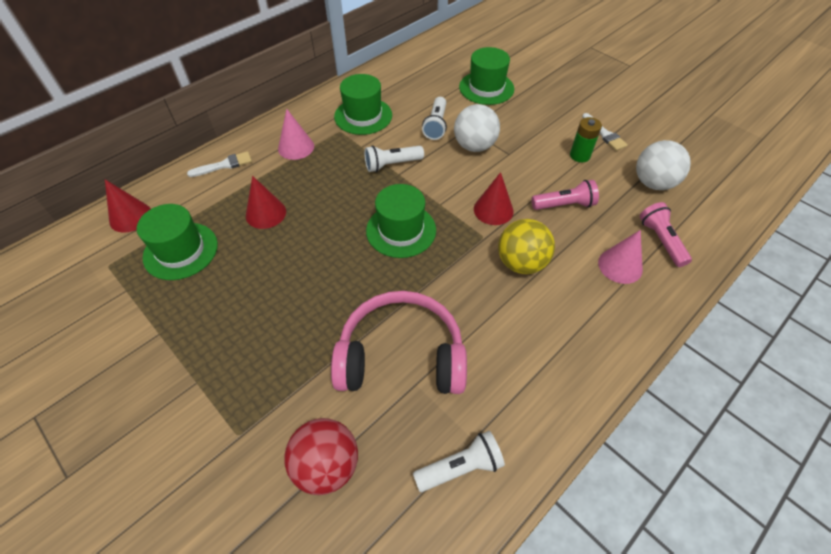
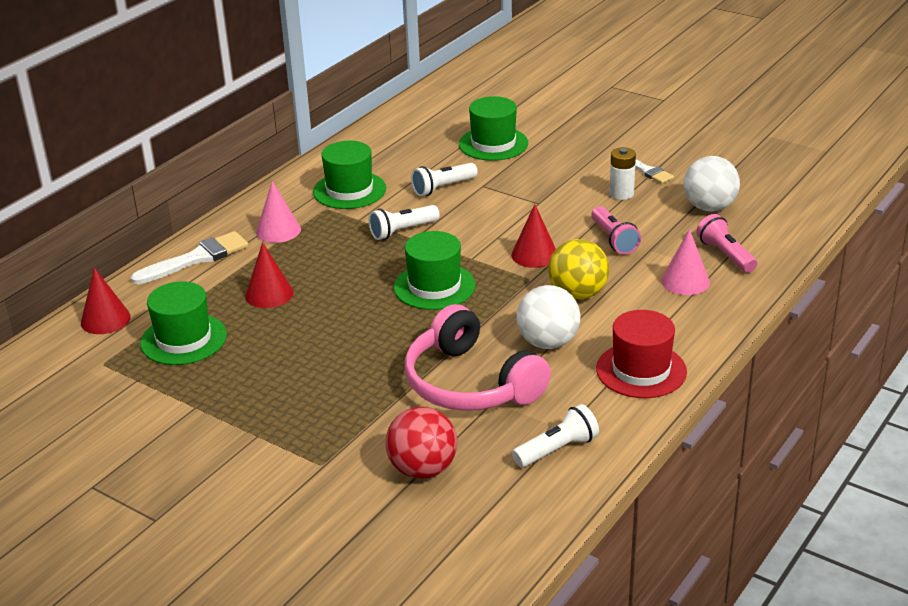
camera: 10 degrees left, 20 degrees down
white brush [187,151,252,177] -> white brush [131,231,249,284], size x1.56
pink headphones [331,291,467,394] -> pink headphones turned 120 degrees counterclockwise [405,304,551,411]
white flashlight [422,97,447,140] -> white flashlight turned 60 degrees clockwise [411,163,478,196]
white ball [454,104,500,152] -> white ball moved to [516,285,580,349]
pink flashlight [531,180,599,210] -> pink flashlight turned 90 degrees clockwise [591,206,641,254]
green battery [570,117,602,162] -> white battery [609,147,636,200]
none -> red hat [596,310,687,398]

